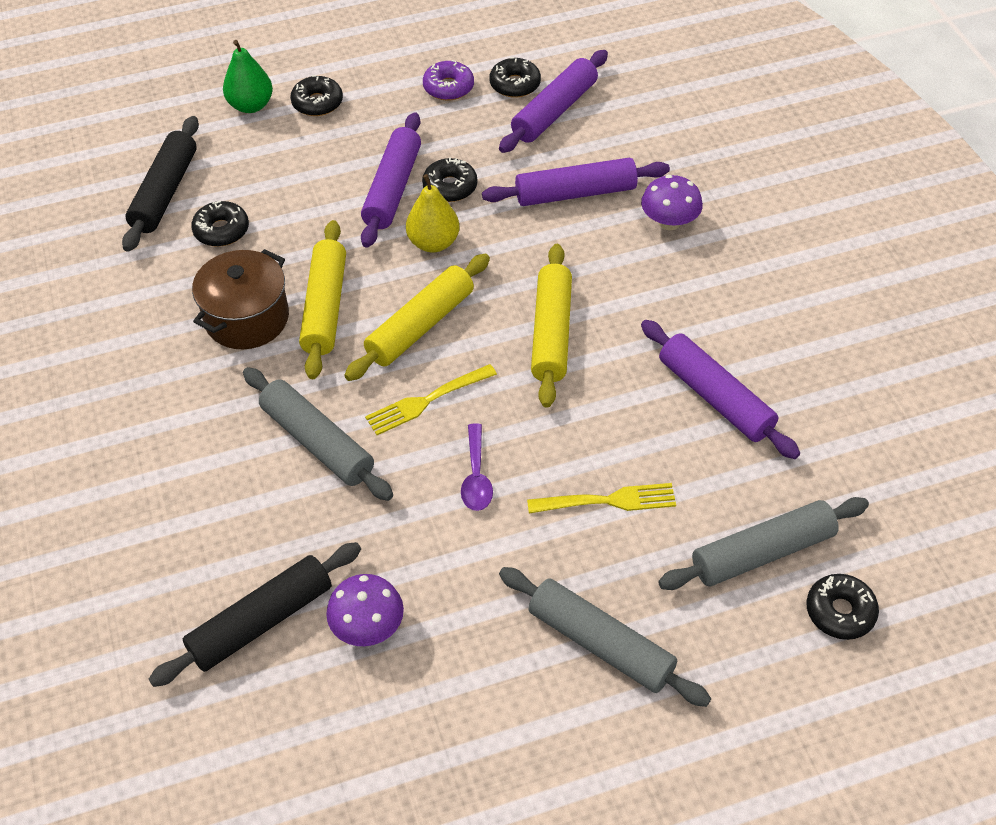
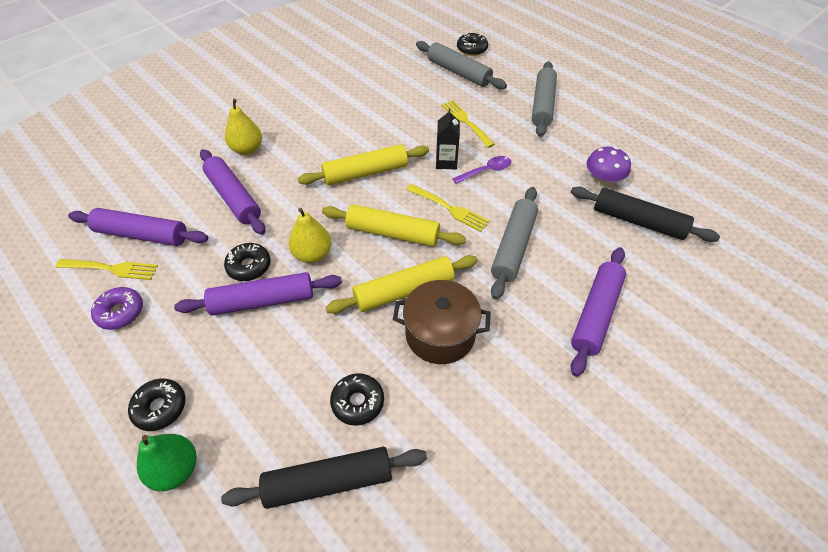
camera: 115 degrees left, 0 degrees up
black donut [489,57,541,98] -> yellow fork [55,259,158,280]
purple mushroom [641,175,703,230] -> yellow pear [225,99,262,155]
purple rolling pin [641,320,800,459] -> purple rolling pin moved to [571,247,626,377]
none -> black carton [436,108,460,169]

